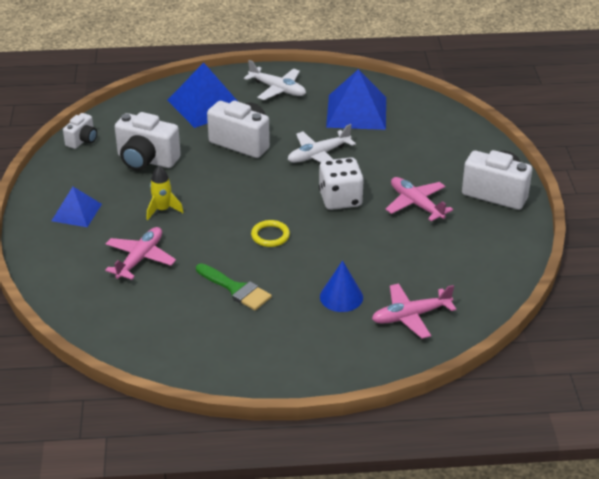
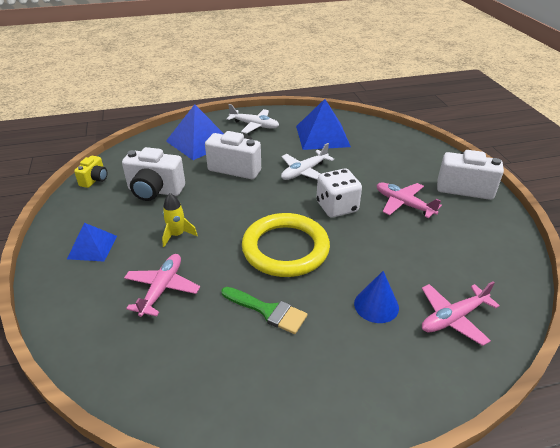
camera: 10 degrees left, 0 degrees up
white camera [63,113,97,149] -> yellow camera [74,156,108,188]
yellow ring [251,220,290,247] -> yellow ring [242,213,330,277], size x2.35

